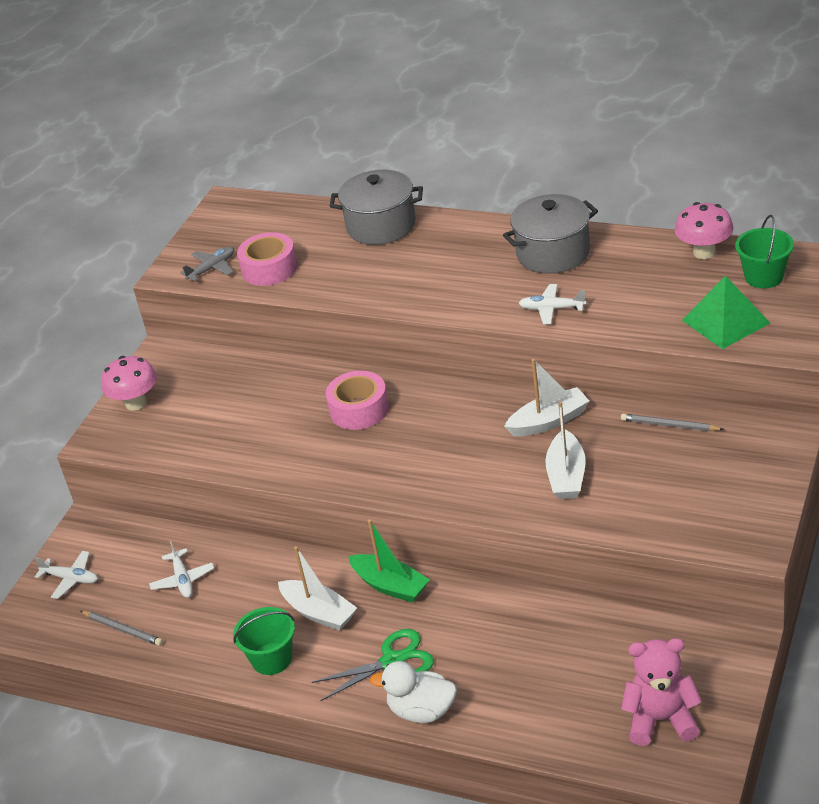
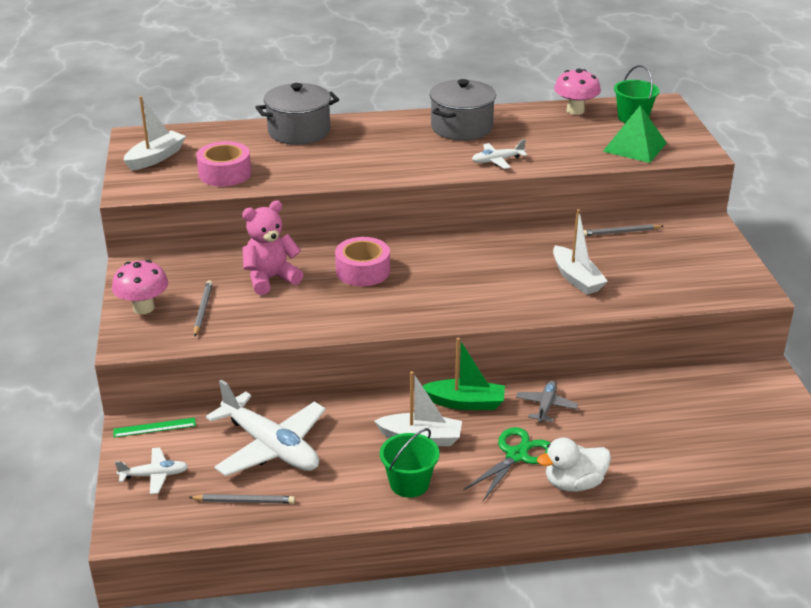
camera: 35 degrees left, 5 degrees down
white plane [149,541,214,598] -> white plane [206,380,326,476], size x2.06
grey plane [180,246,234,281] -> grey plane moved to [516,380,578,423]
white boat [504,359,589,436] -> white boat moved to [123,96,186,171]
pink teddy bear [621,638,702,746] -> pink teddy bear moved to [242,200,303,295]
none -> green ruler [113,418,196,438]
none -> grey pencil [194,280,213,336]

